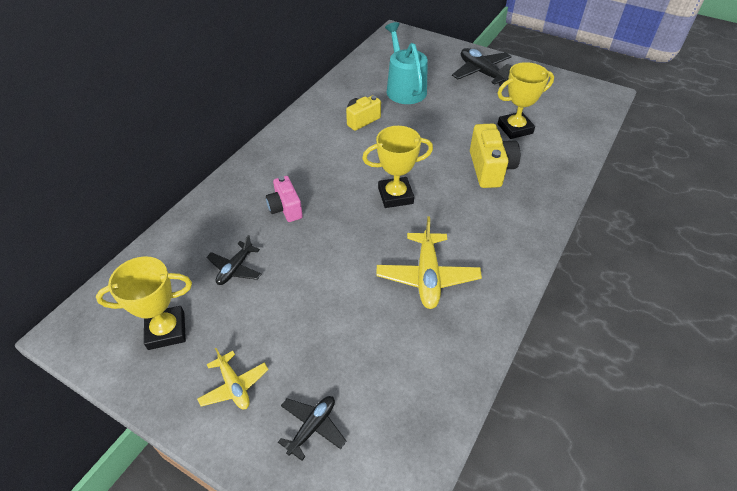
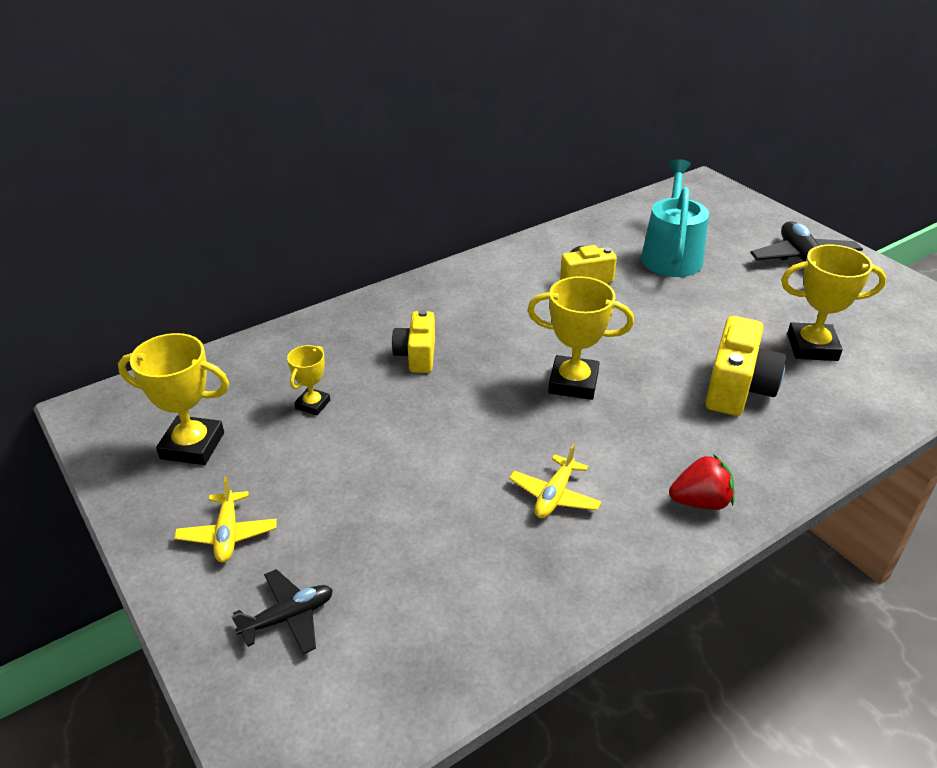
camera: 25 degrees right, 10 degrees down
black plane [206,235,261,285] -> yellow trophy [287,345,330,415]
pink camera [266,176,303,222] -> yellow camera [392,310,435,373]
yellow plane [376,216,482,309] -> yellow plane [509,444,602,518], size x0.60
none -> red strawberry [669,454,734,510]

